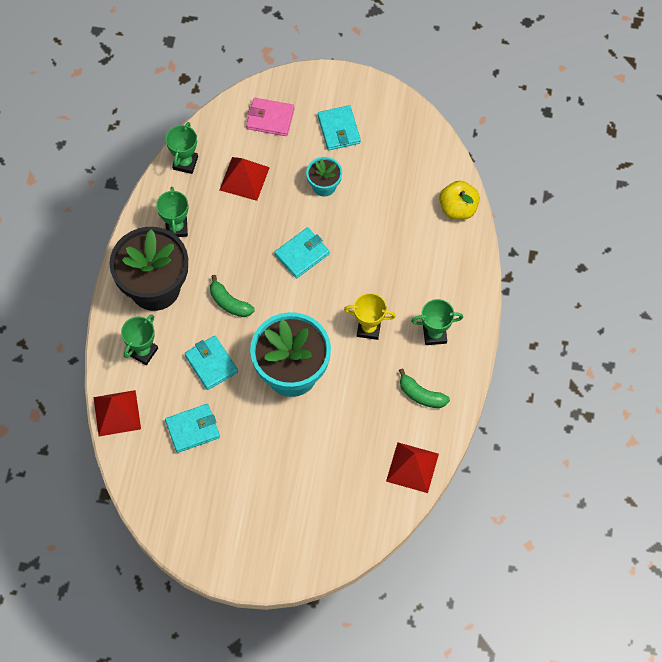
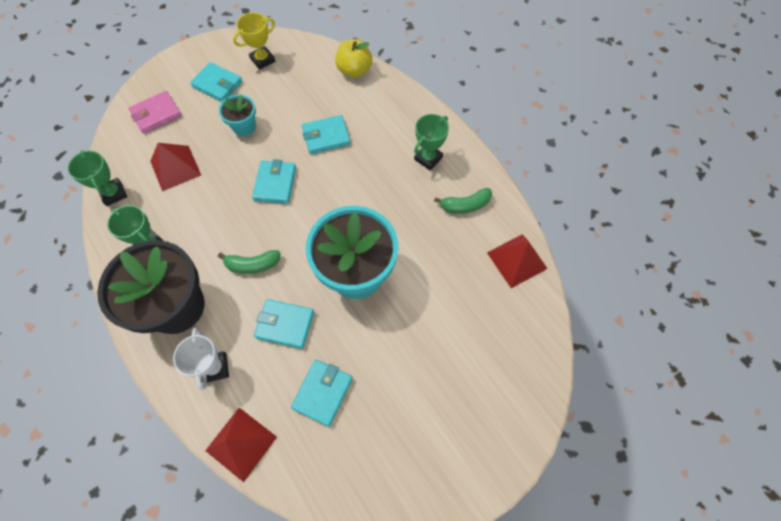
camera: 45 degrees left, 0 degrees up
green trophy [121,314,158,365] -> white trophy [173,328,229,390]
yellow trophy [344,293,396,340] -> yellow trophy moved to [233,13,275,70]
none -> turquoise wallet [302,115,351,154]

